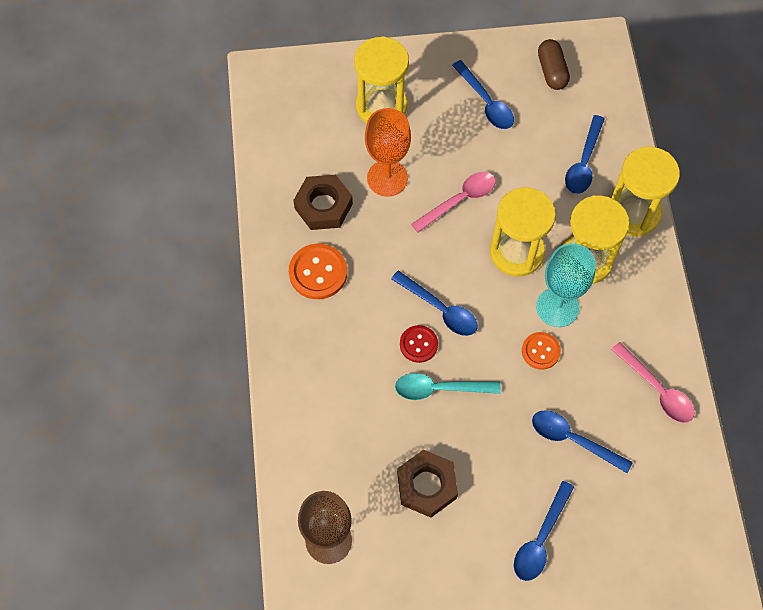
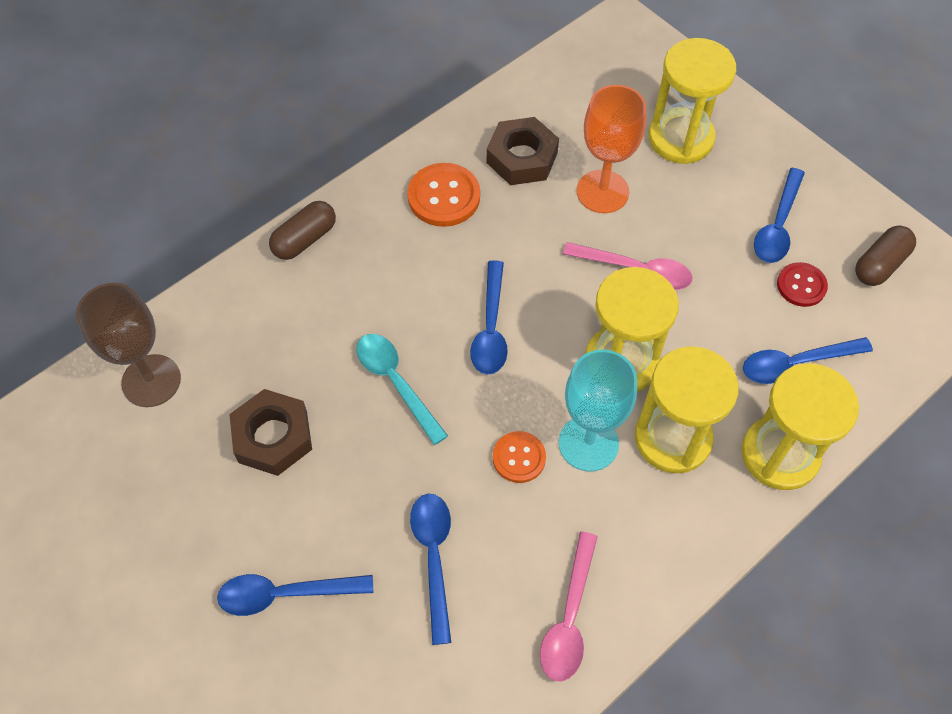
camera: 55 degrees right, 5 degrees down
red button [400,325,438,363] -> red button moved to [777,262,828,307]
none -> brown capsule [269,201,336,260]

